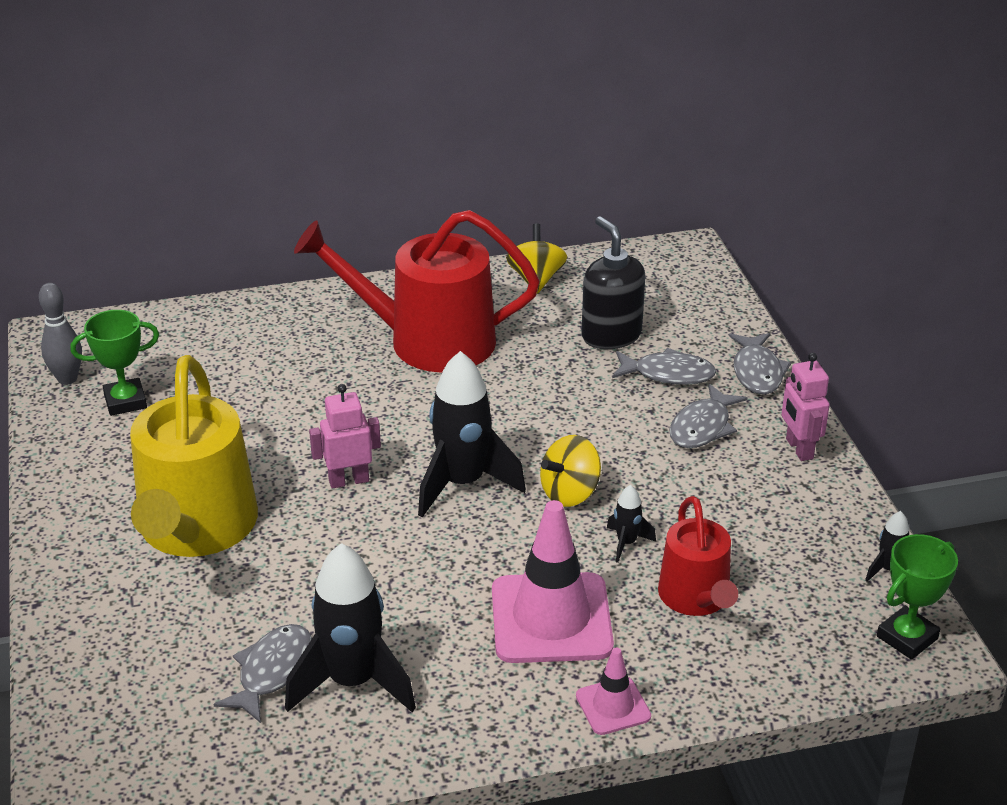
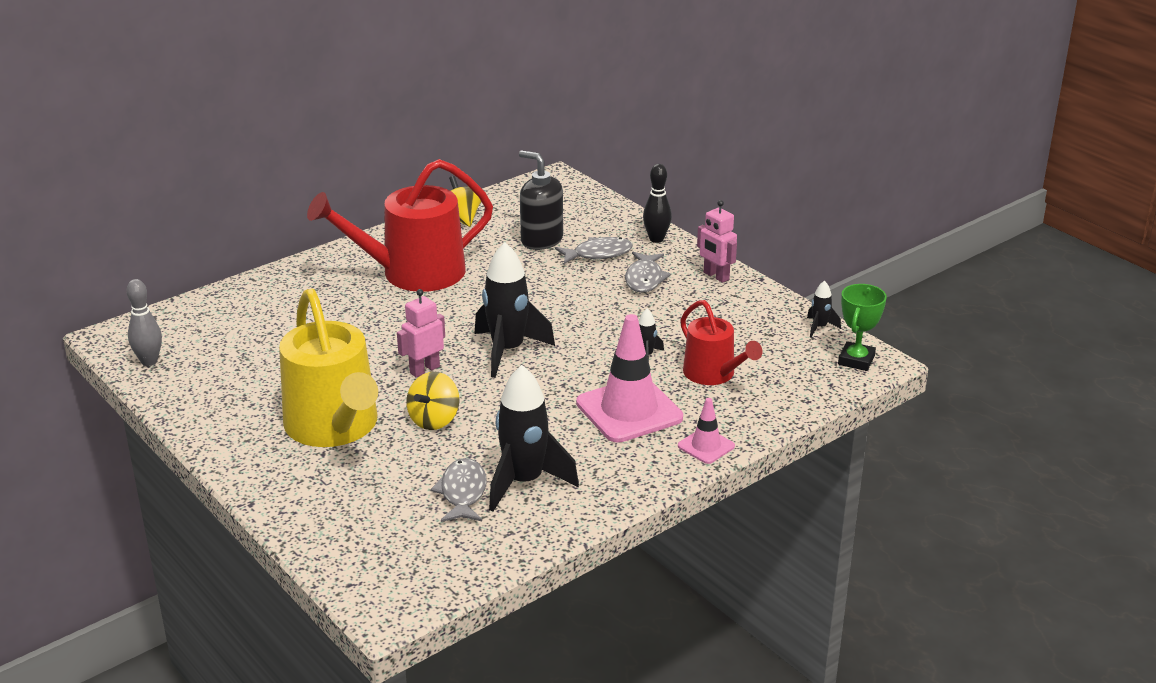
camera: 25 degrees left, 5 degrees down
green trophy [70,310,159,416] -> none
yellow spinning top [540,435,601,507] -> yellow spinning top moved to [406,372,459,430]
grey fish [729,333,791,394] -> black bowling pin [643,164,672,243]

